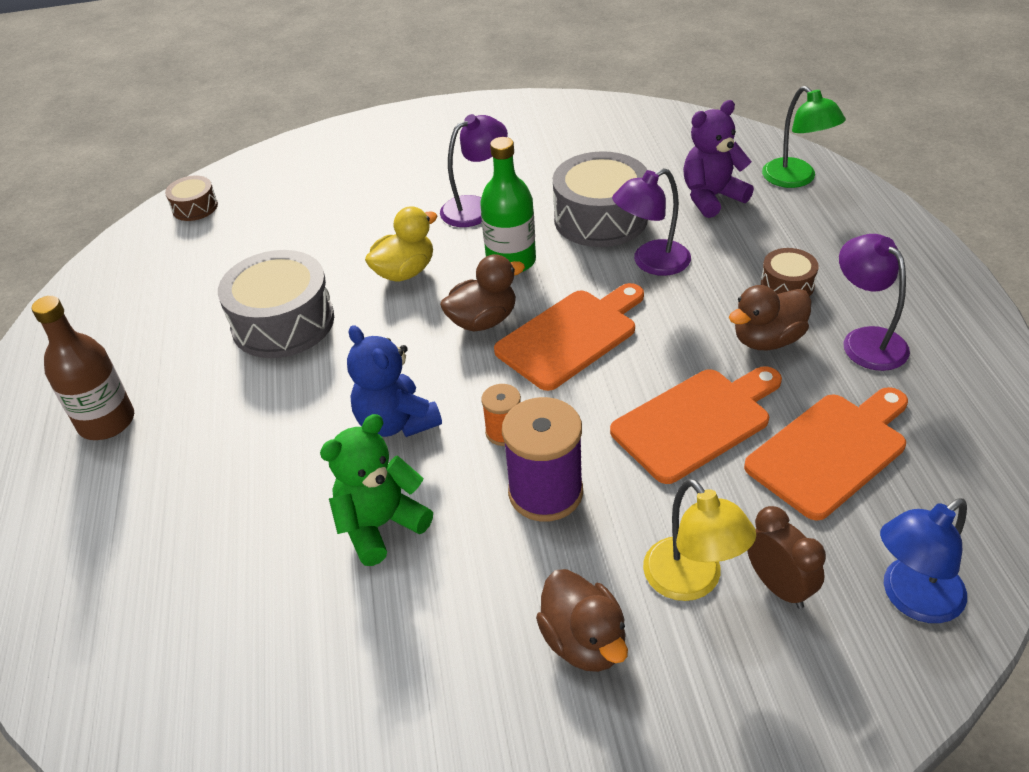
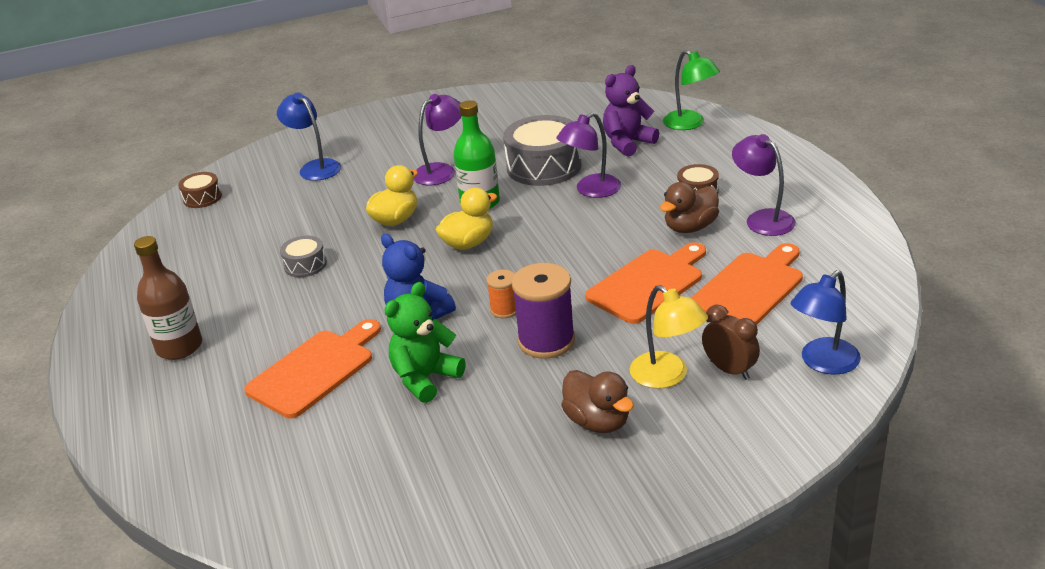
camera: 10 degrees left, 10 degrees down
grey drum [218,250,334,358] -> grey drum [280,235,327,277], size x0.51
brown duck [440,254,525,332] -> yellow duck [436,187,497,250]
orange cutting board [494,283,644,391] -> orange cutting board moved to [244,319,381,418]
none -> blue lamp [277,92,341,181]

